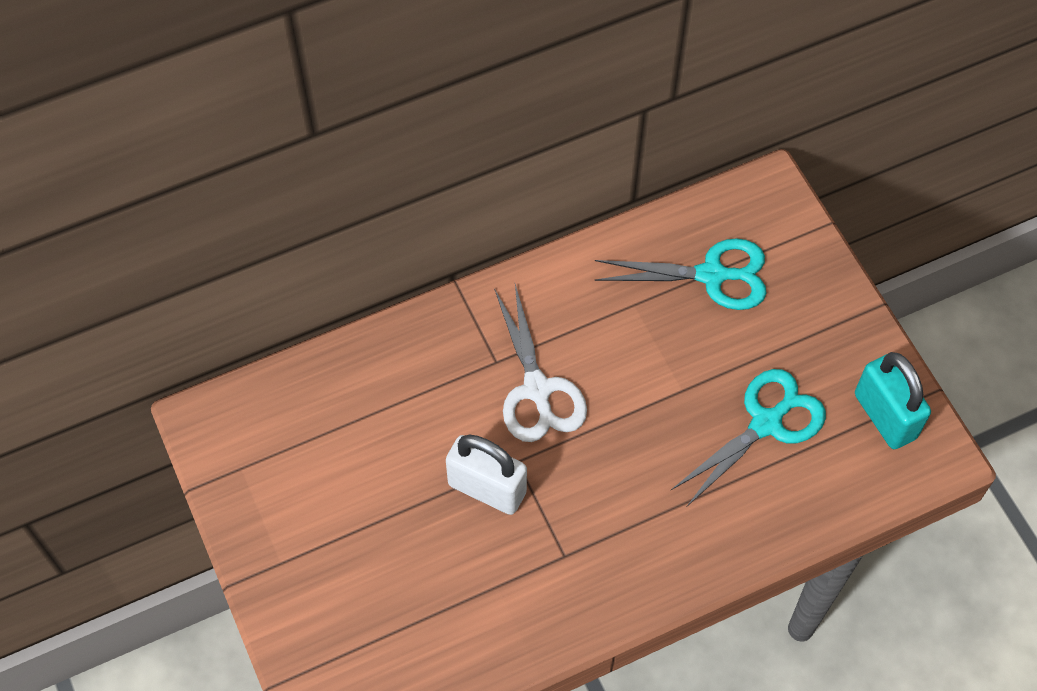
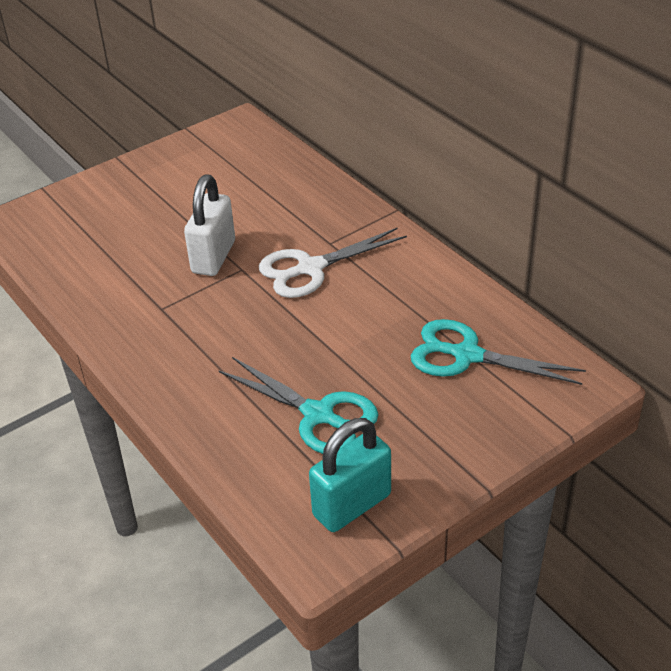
camera: 80 degrees right, 20 degrees down
turquoise scissors [594,238,767,310] -> turquoise scissors turned 120 degrees clockwise [411,319,586,385]

